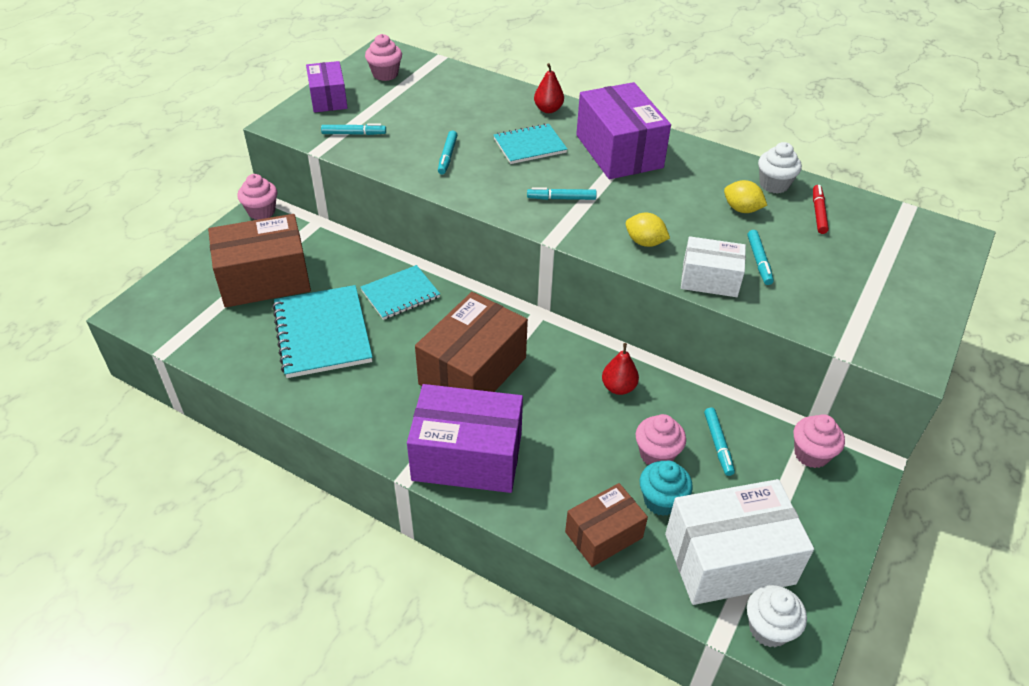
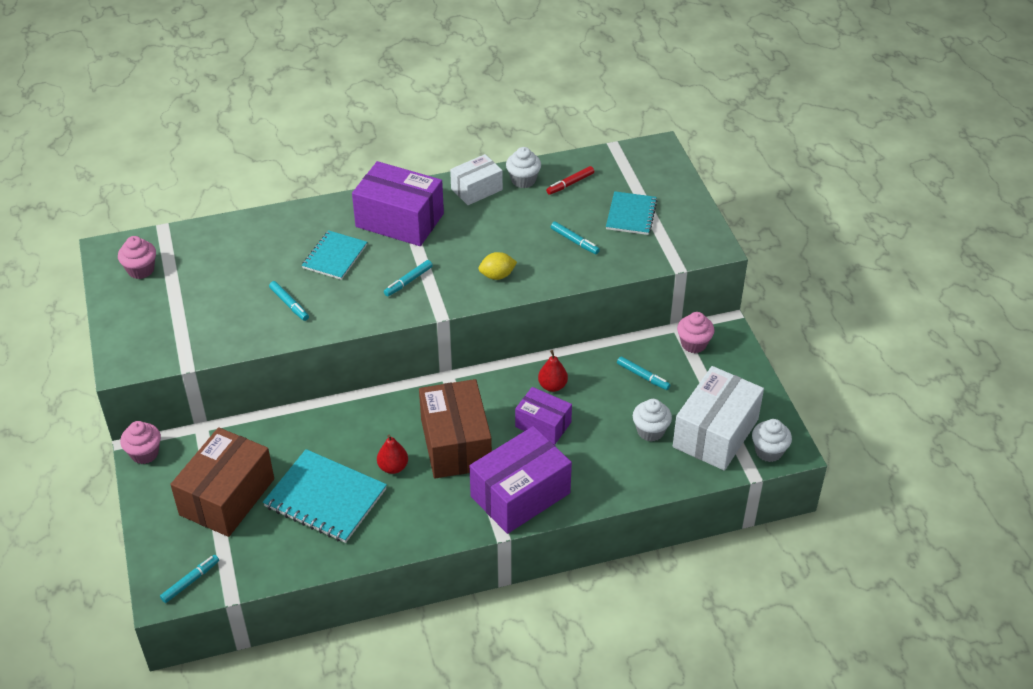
camera: 45 degrees left, 0 degrees up
purple box [306,61,348,113] -> purple box moved to [515,387,572,445]
turquoise marker [321,124,386,135] -> turquoise marker moved to [160,555,219,603]
turquoise notebook [360,265,440,320] -> turquoise notebook moved to [606,191,657,235]
red pear [534,63,564,113] -> red pear moved to [377,434,408,474]
brown box [565,483,648,567] -> none
pink cupcake [636,414,686,465] -> none
turquoise cupcake [640,461,693,516] -> white cupcake [633,399,672,442]
white box [681,236,746,297] -> white box moved to [450,154,503,205]
yellow lemon [724,180,767,213] -> none
red marker [813,185,829,234] -> red marker turned 90 degrees counterclockwise [546,166,594,195]

